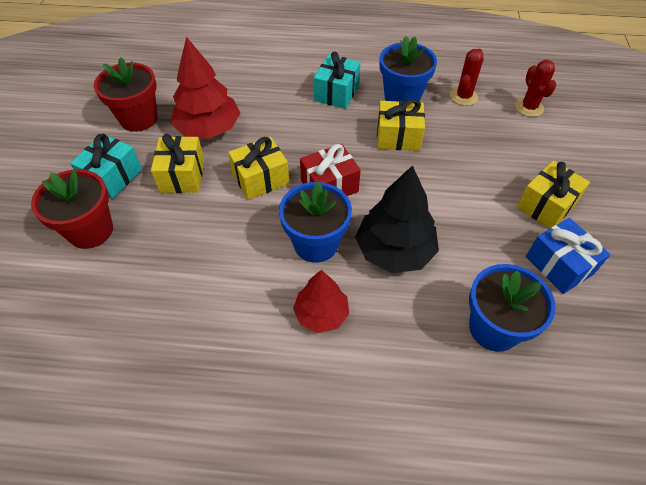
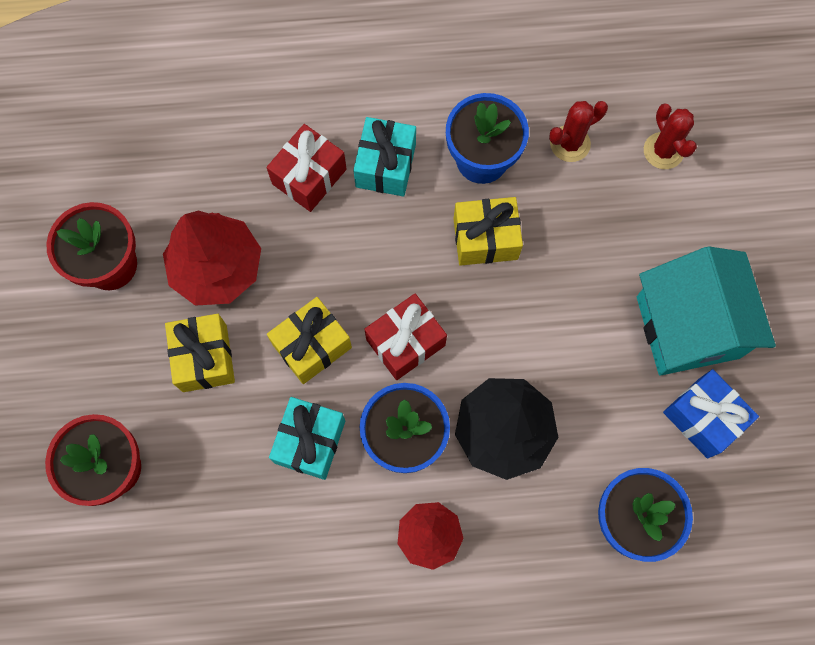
camera: 10 degrees left, 20 degrees up
turquoise gift [70,134,142,199] -> turquoise gift moved to [269,397,345,480]
red cactus [450,49,484,106] -> red cactus turned 45 degrees clockwise [549,101,608,162]
yellow gift [517,161,590,229] -> turquoise house [637,246,776,376]
none -> red gift [266,124,347,212]

